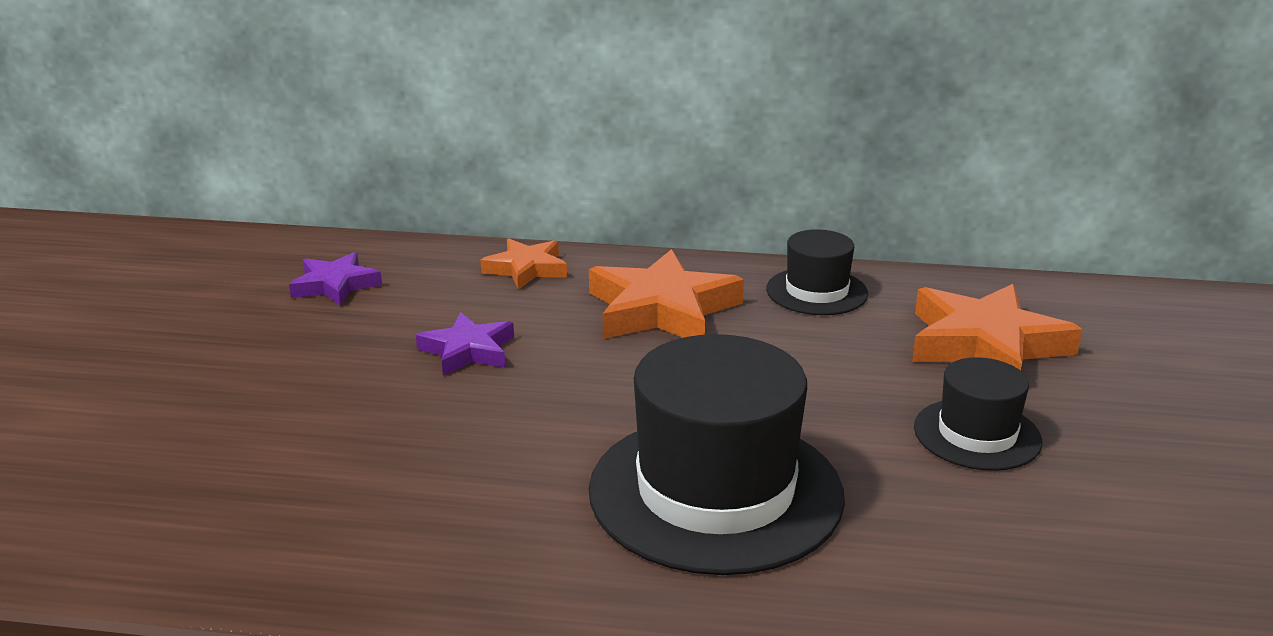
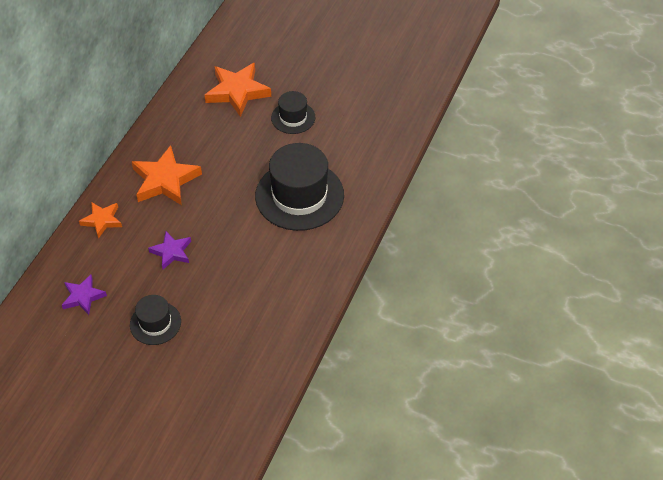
camera: 75 degrees left, 25 degrees up
black hat [766,229,868,315] -> black hat moved to [130,295,181,345]

